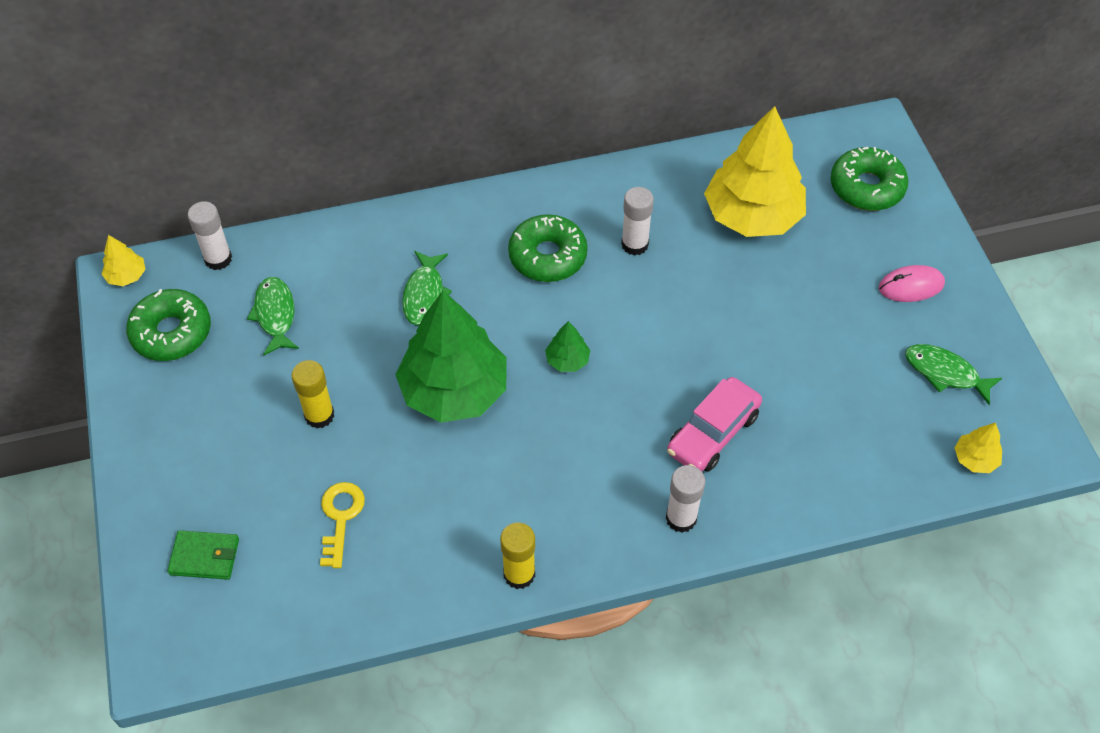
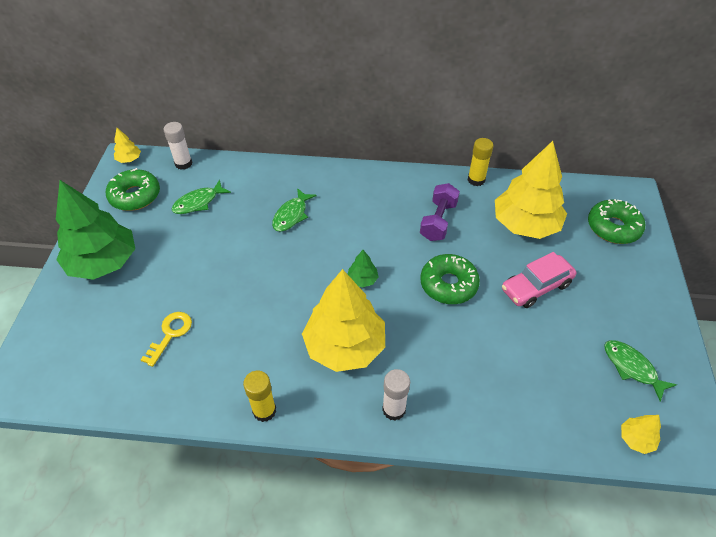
camera: 20 degrees right, 5 degrees down
green wallet [167,530,239,580] -> none
green fish [247,277,299,355] -> green fish turned 135 degrees counterclockwise [172,180,231,214]
yellow glue stick [292,360,334,429] -> yellow glue stick moved to [468,138,494,186]
green tree [395,291,507,423] -> green tree moved to [56,180,135,280]
green donut [508,214,588,282] -> green donut moved to [420,254,480,304]
white glue stick [621,187,654,256] -> purple dumbbell [420,183,460,241]
pink car [667,377,762,472] -> pink car moved to [502,252,576,308]
pink mouse [879,265,945,302] -> none
none -> yellow tree [302,269,385,372]

